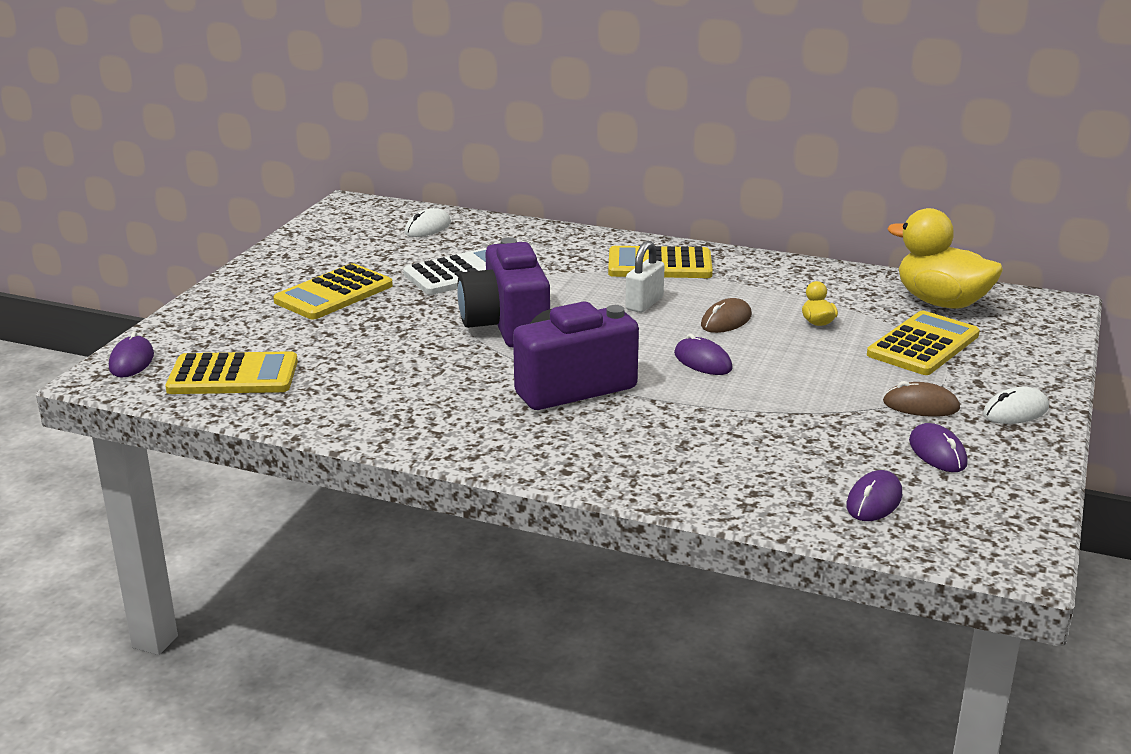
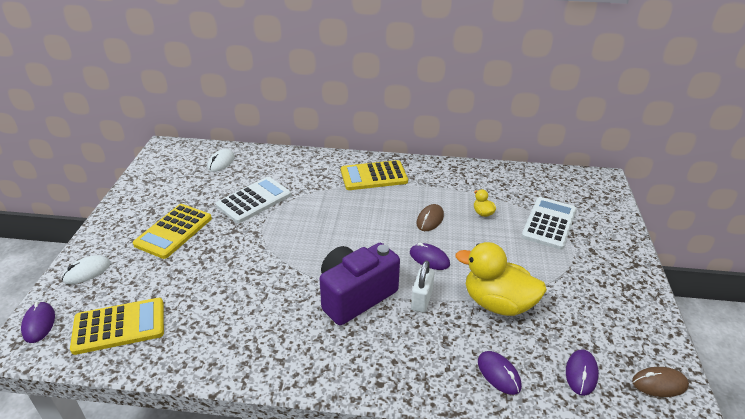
camera: 15 degrees left, 10 degrees up
purple camera [457,237,550,347] -> none
white padlock [625,241,665,313] -> white padlock moved to [411,261,435,313]
yellow calculator [867,311,980,375] -> white calculator [521,197,577,250]
brown mouse [883,381,960,417] -> brown mouse moved to [632,367,689,397]
yellow duck [888,208,1003,309] -> yellow duck moved to [456,242,547,316]
purple mouse [909,423,968,472] -> purple mouse moved to [478,351,522,395]
white mouse [983,387,1049,424] -> white mouse moved to [62,255,110,284]

